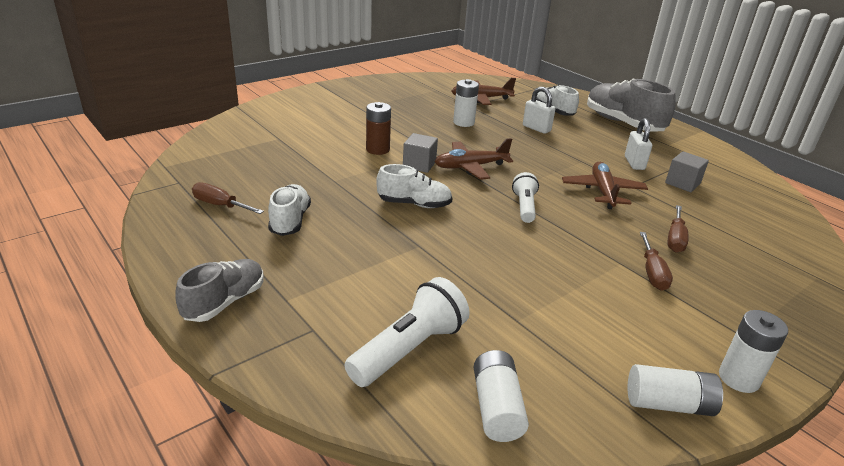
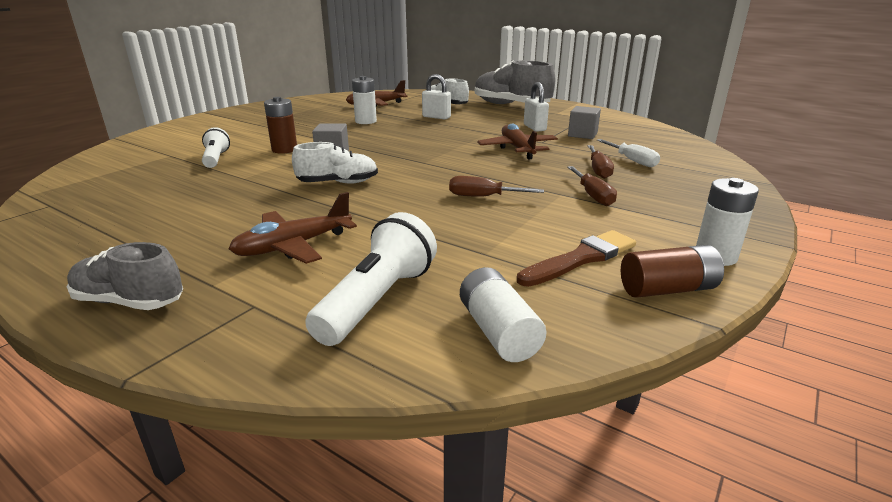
camera: 15 degrees left, 5 degrees down
grey shoe [175,259,264,322] -> grey shoe turned 90 degrees counterclockwise [67,242,183,310]
brown screwdriver [192,182,264,214] -> brown screwdriver moved to [449,176,544,197]
white shoe [268,184,311,236] -> none
brown plane [435,138,513,180] -> brown plane moved to [229,192,357,264]
white flashlight [512,172,539,223] -> white flashlight moved to [202,127,230,168]
white battery [628,364,723,416] -> brown battery [621,245,724,298]
none -> brown brush [517,230,636,287]
none -> white screwdriver [597,139,660,167]

